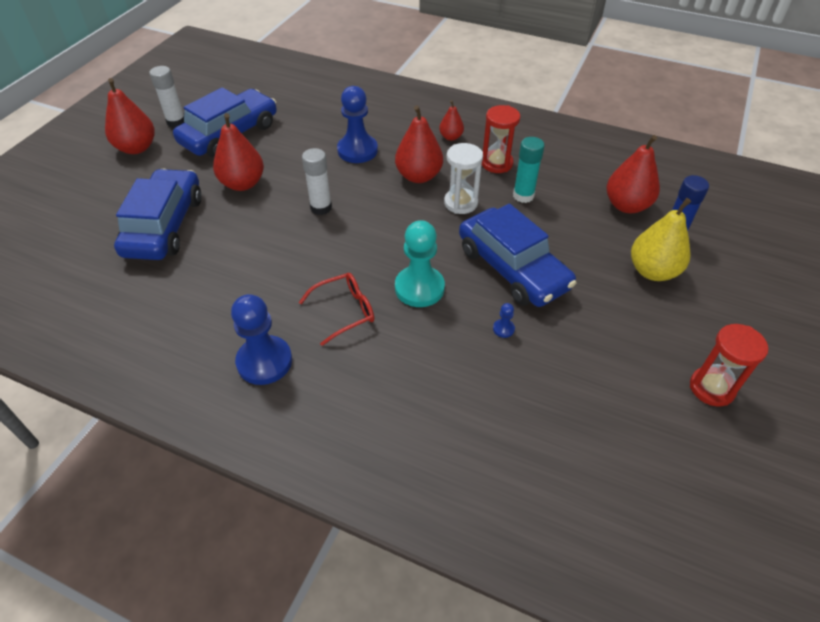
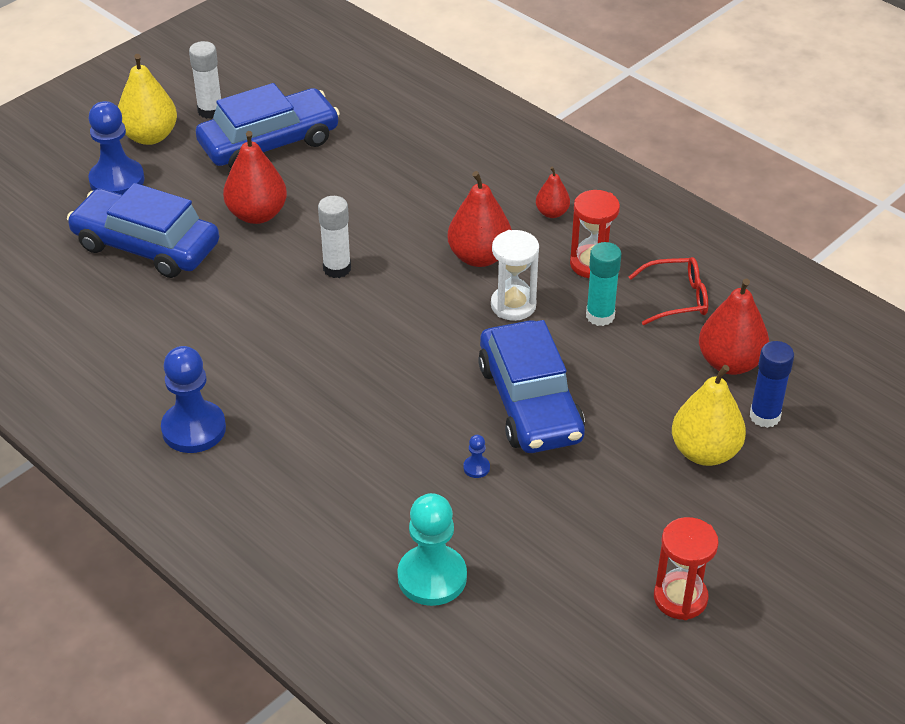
camera: 20 degrees right, 5 degrees down
red pear [105,78,155,154] -> yellow pear [118,54,177,145]
blue car [114,169,202,260] -> blue car turned 90 degrees counterclockwise [67,183,219,278]
red glasses [299,273,374,346] -> red glasses moved to [629,257,708,325]
blue pawn [337,86,378,163] -> blue pawn moved to [88,101,144,194]
turquoise pawn [395,220,445,307] -> turquoise pawn moved to [397,493,467,606]

